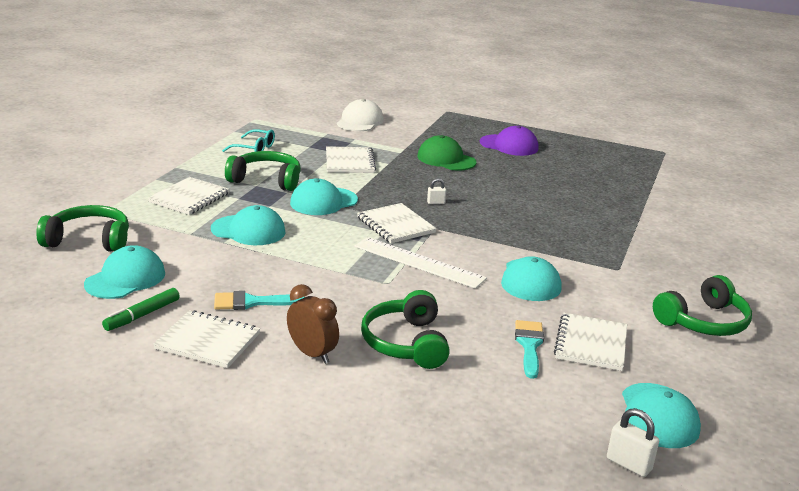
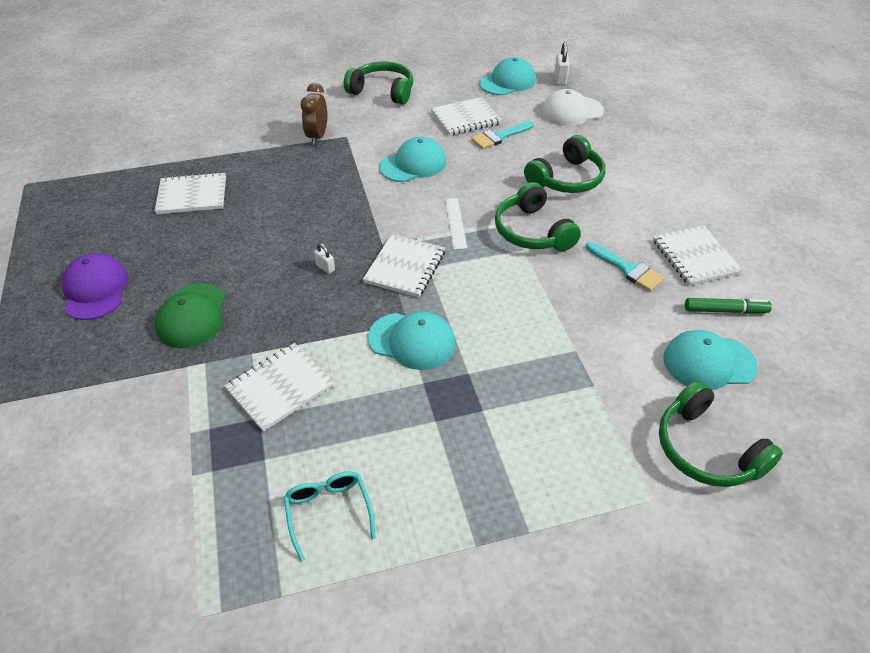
camera: 125 degrees left, 20 degrees up
white notebook [148,177,230,215] -> white notebook moved to [154,172,226,214]
turquoise cap [211,205,285,245] -> none
green headphones [225,151,301,191] -> green headphones moved to [495,182,581,251]
brown clock [287,284,339,364] -> brown clock moved to [300,83,327,145]
white cap [337,99,384,131] -> white cap moved to [541,89,604,126]
white ruler [354,237,487,289] -> white ruler [445,198,467,250], size x0.58

